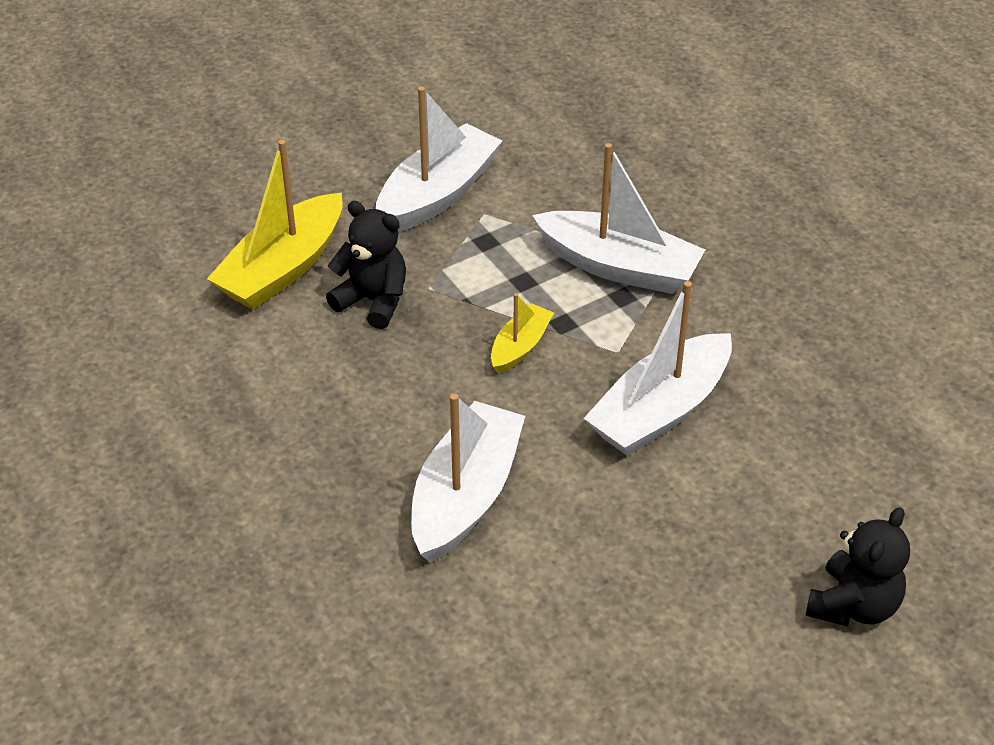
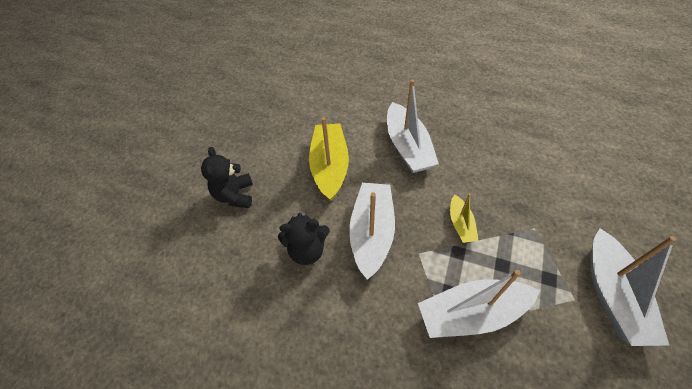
camera: 145 degrees right, 10 degrees up
yellow boat [207,140,343,310] -> yellow boat moved to [309,117,349,201]
black teddy bear [326,201,406,329] -> black teddy bear moved to [278,213,330,265]

